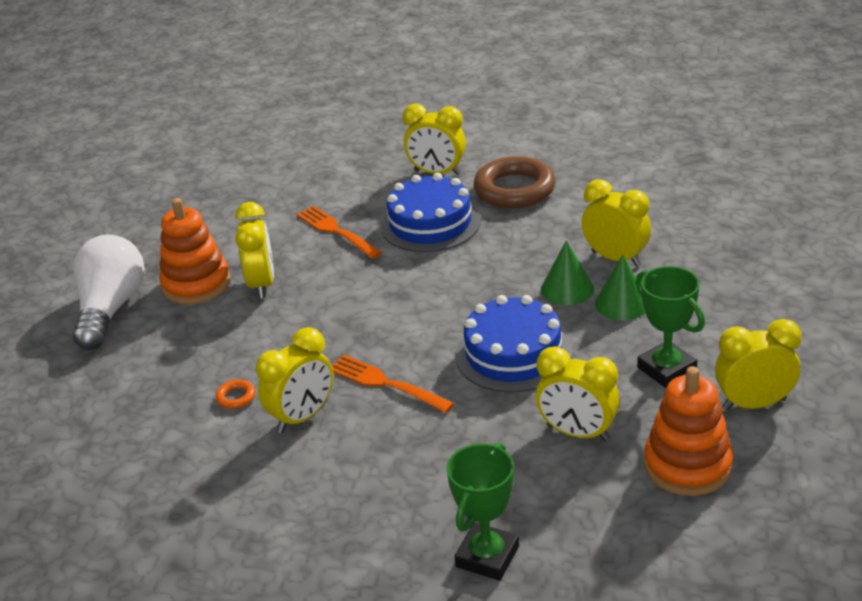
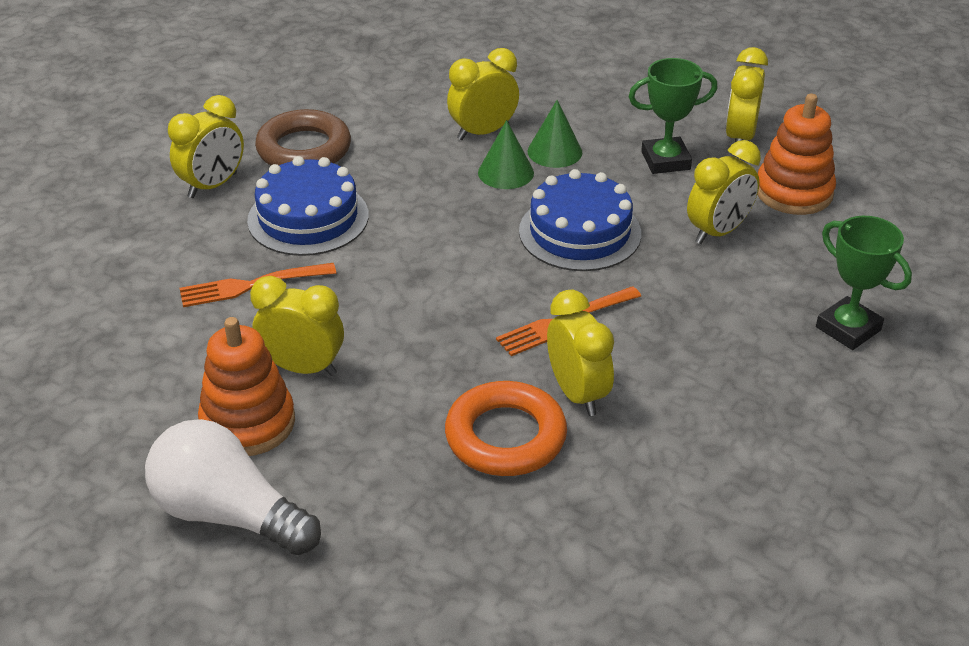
camera: 70 degrees left, 5 degrees up
orange ring [216,379,255,409] -> orange ring [445,381,567,476], size x2.48

